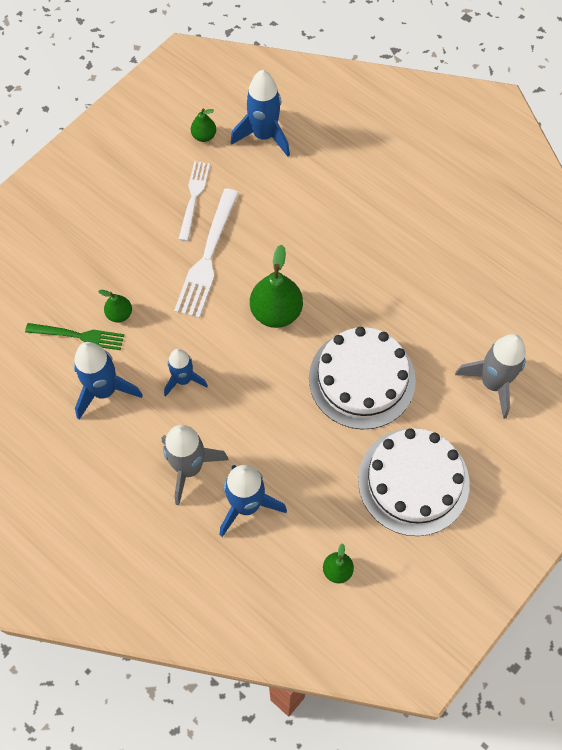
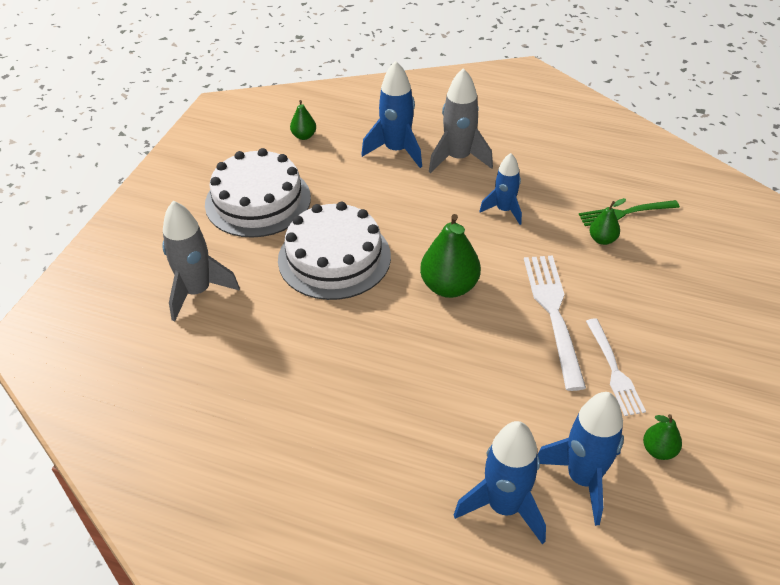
camera: 160 degrees right, 20 degrees down
blue rocket [74,342,143,420] -> blue rocket moved to [454,421,546,544]

